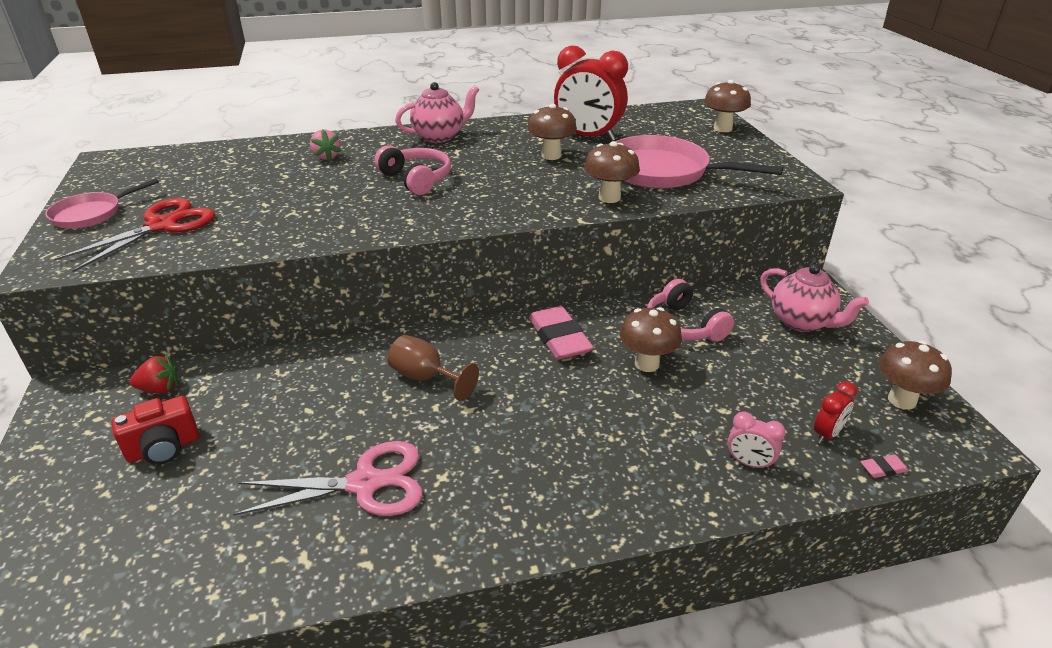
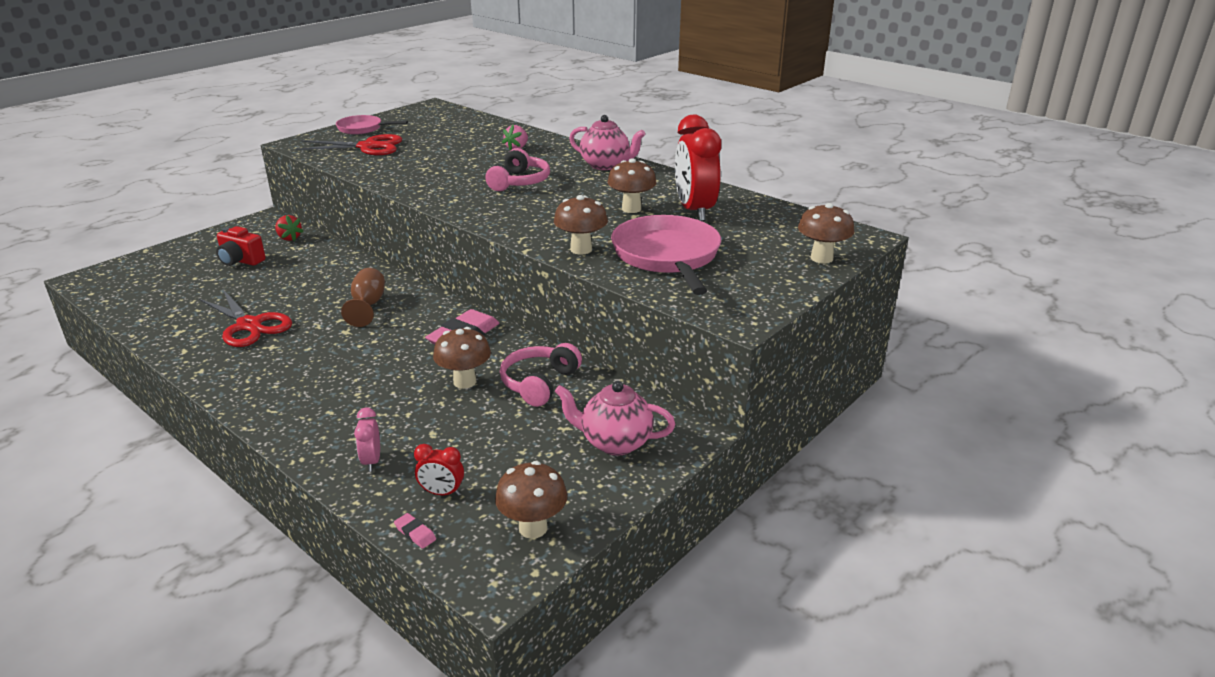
camera: 55 degrees right, 5 degrees down
pink scissors [233,441,423,516] -> red scissors [199,290,292,347]
pink teapot [760,264,869,332] -> pink teapot turned 90 degrees clockwise [555,381,675,456]

